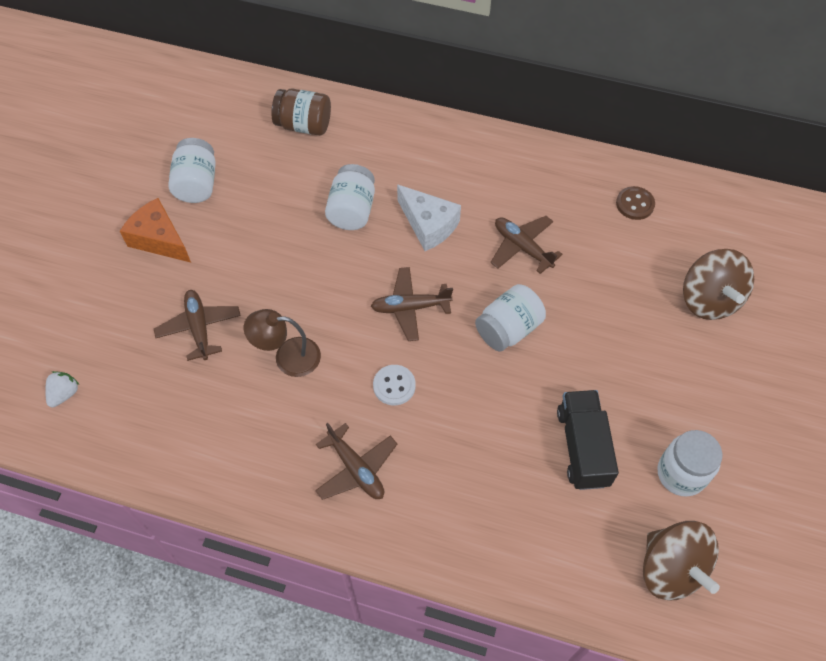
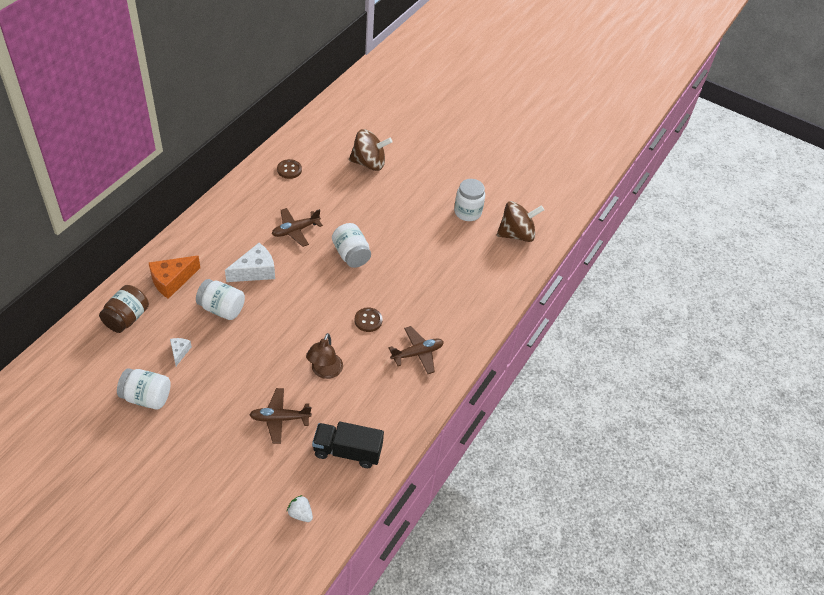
camera: 80 degrees left, 10 degrees down
orange cheese [120,198,191,263] -> orange cheese moved to [148,256,200,299]
brown plane [371,267,453,341] -> none
white button [373,365,416,405] -> brown button [355,307,383,332]
black truck [557,390,619,490] -> black truck moved to [312,421,384,468]
none -> white cheese [170,338,192,366]

